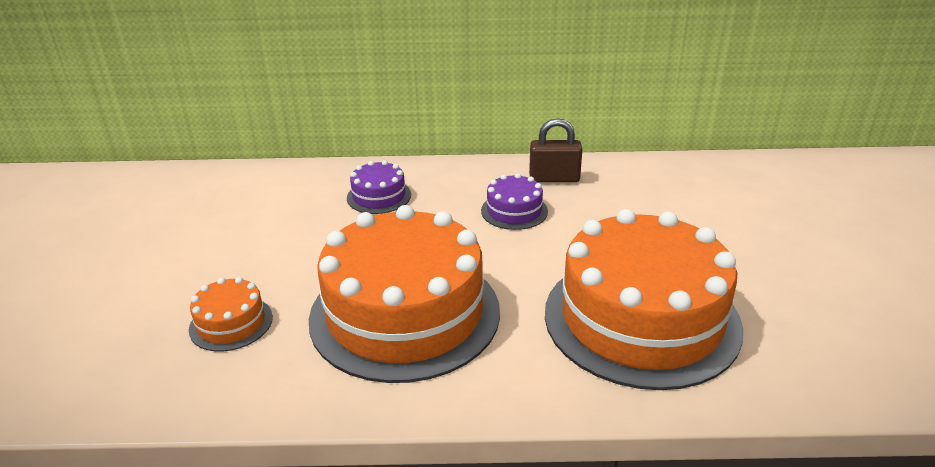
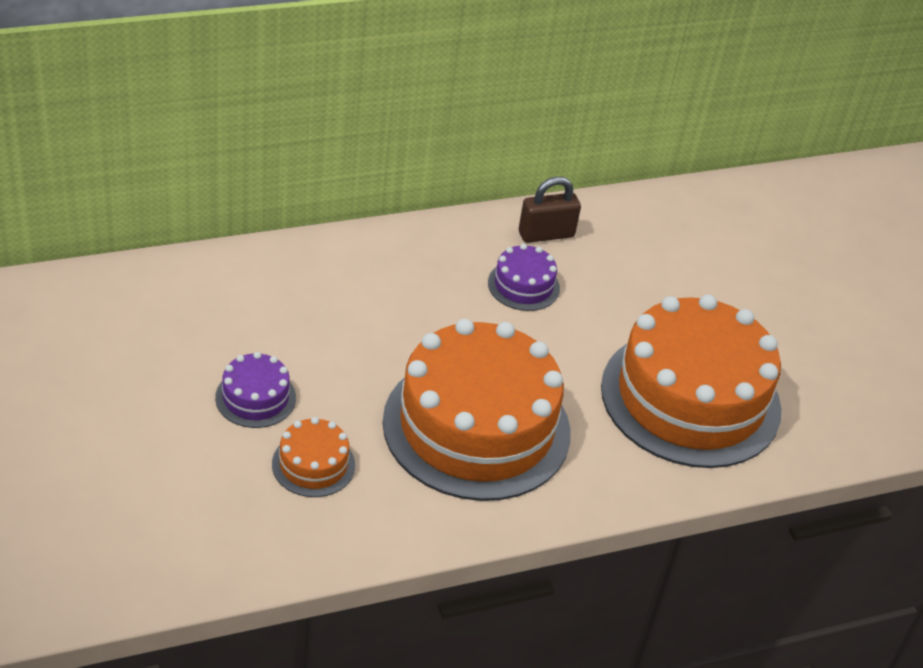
camera: 25 degrees left, 10 degrees up
purple cake [347,160,411,214] -> purple cake moved to [215,352,296,428]

